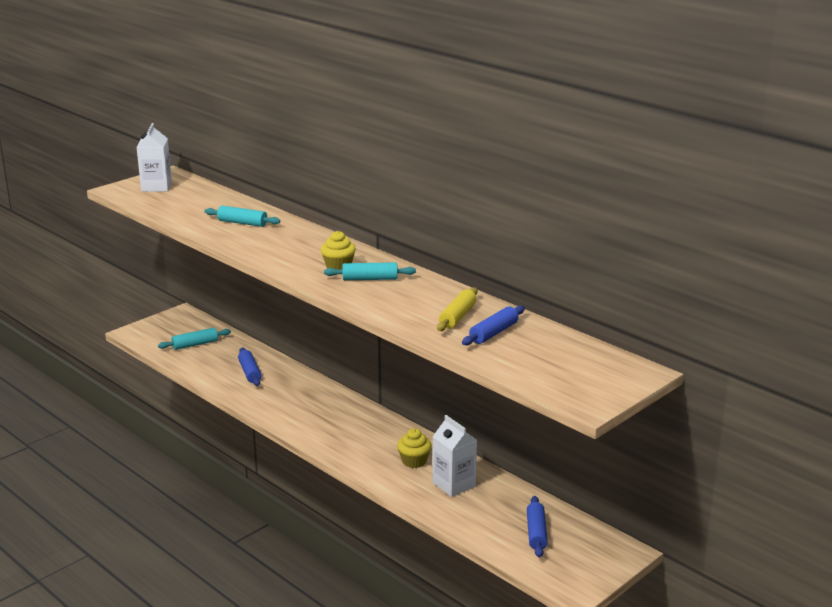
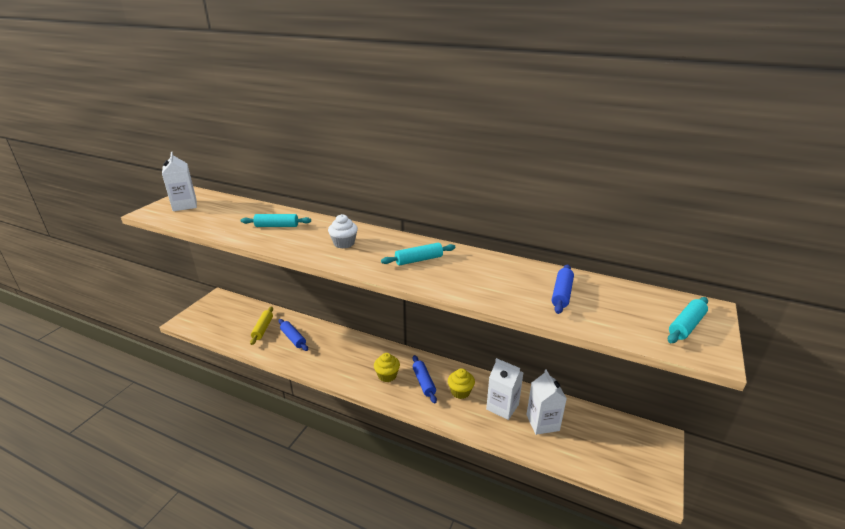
camera: 20 degrees left, 5 degrees up
turquoise rolling pin [158,328,231,350] -> turquoise rolling pin moved to [668,297,708,343]
yellow cupcake [321,231,356,270] -> yellow cupcake moved to [374,353,400,382]
yellow rolling pin [437,287,478,331] -> yellow rolling pin moved to [250,306,273,345]
blue rolling pin [527,496,548,558] -> blue rolling pin moved to [413,355,437,404]
none -> white cupcake [328,214,358,248]
none -> white carton [526,369,567,435]

